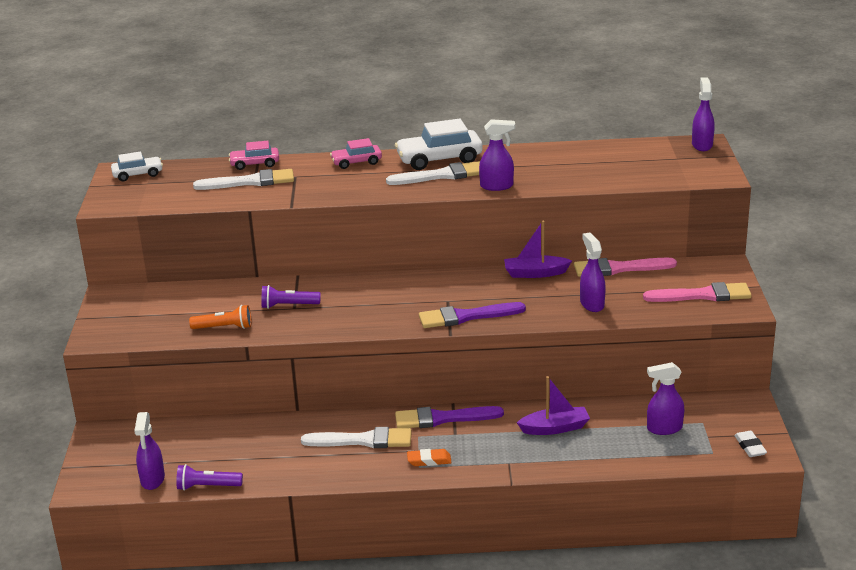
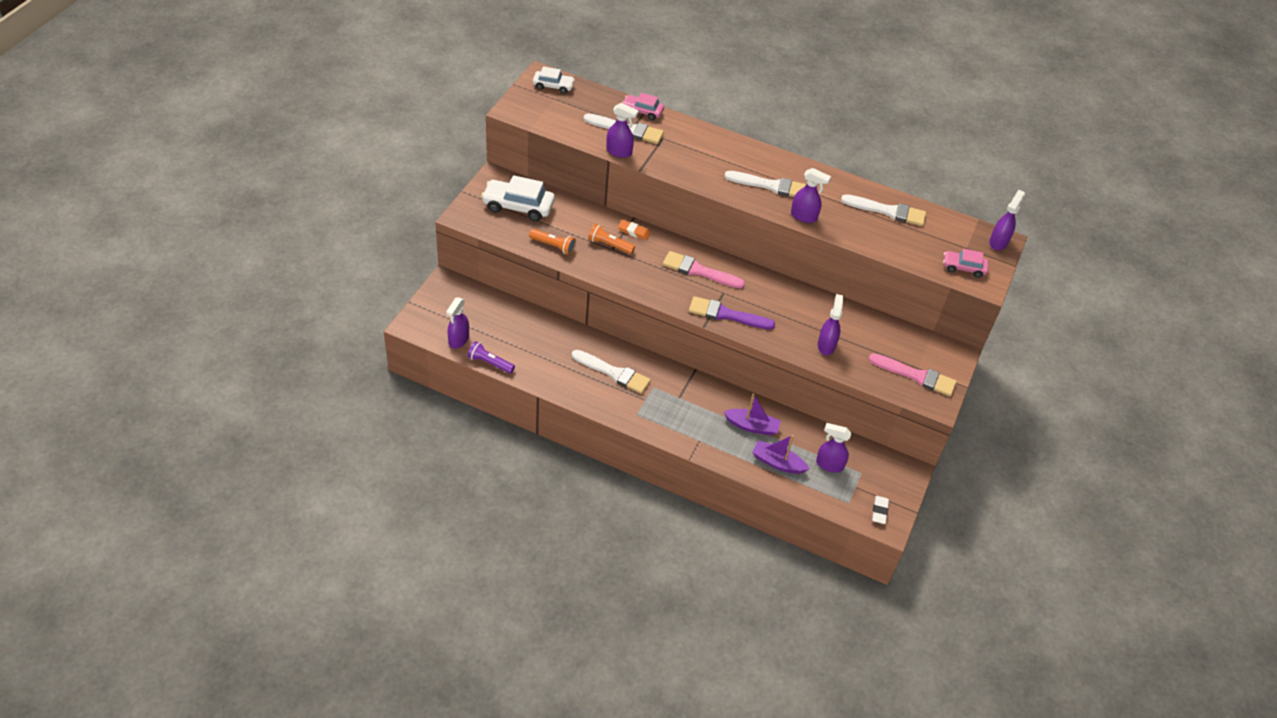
camera: 20 degrees right, 20 degrees up
purple flashlight [261,285,321,309] -> orange flashlight [588,224,635,254]
pink car [330,138,382,169] -> pink car moved to [943,249,989,278]
white car [395,119,483,170] -> white car moved to [481,175,555,221]
purple brush [395,406,504,428] -> none
orange eraser [407,449,452,466] -> orange eraser moved to [618,220,651,240]
purple boat [504,220,572,278] -> purple boat moved to [752,435,809,474]
pink brush [574,258,677,277] -> pink brush moved to [663,251,745,289]
none -> purple spray bottle [606,103,639,158]
none -> white brush [841,194,926,226]

